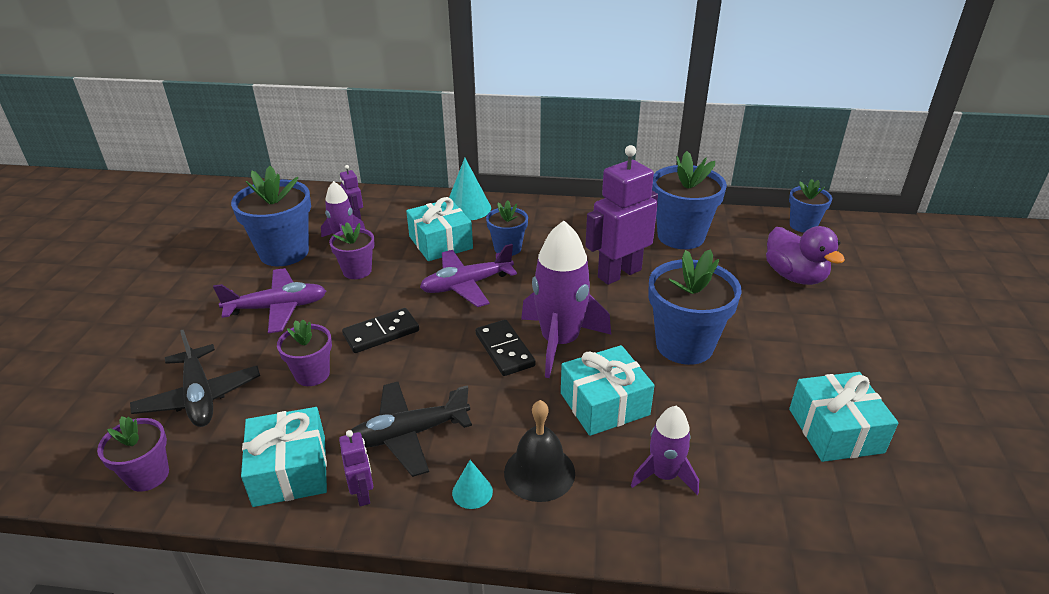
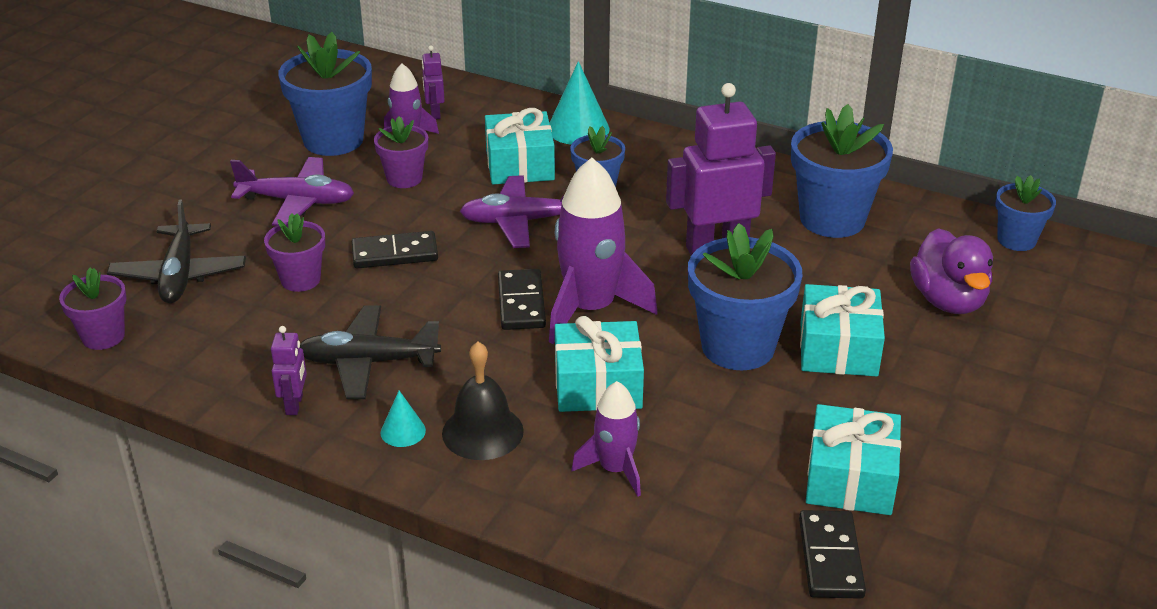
camera: 20 degrees right, 0 degrees up
turquoise gift [241,407,327,507] -> turquoise gift moved to [800,284,885,376]
none -> black domino [799,510,866,599]

